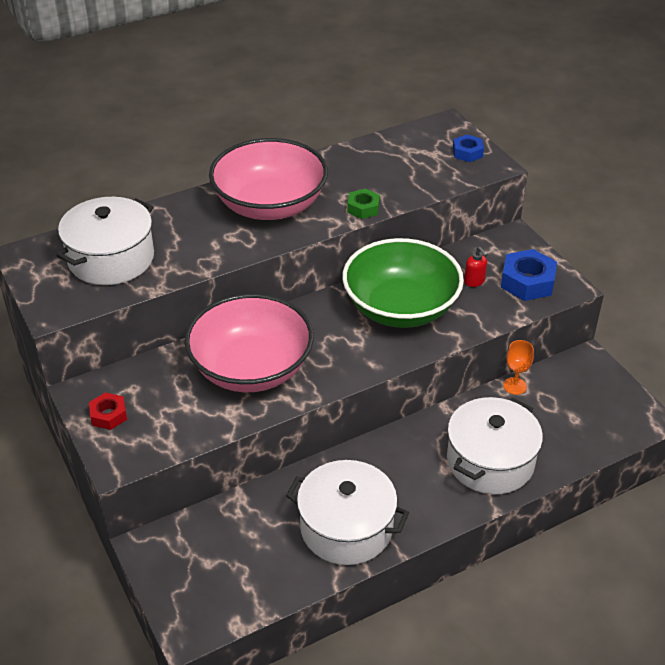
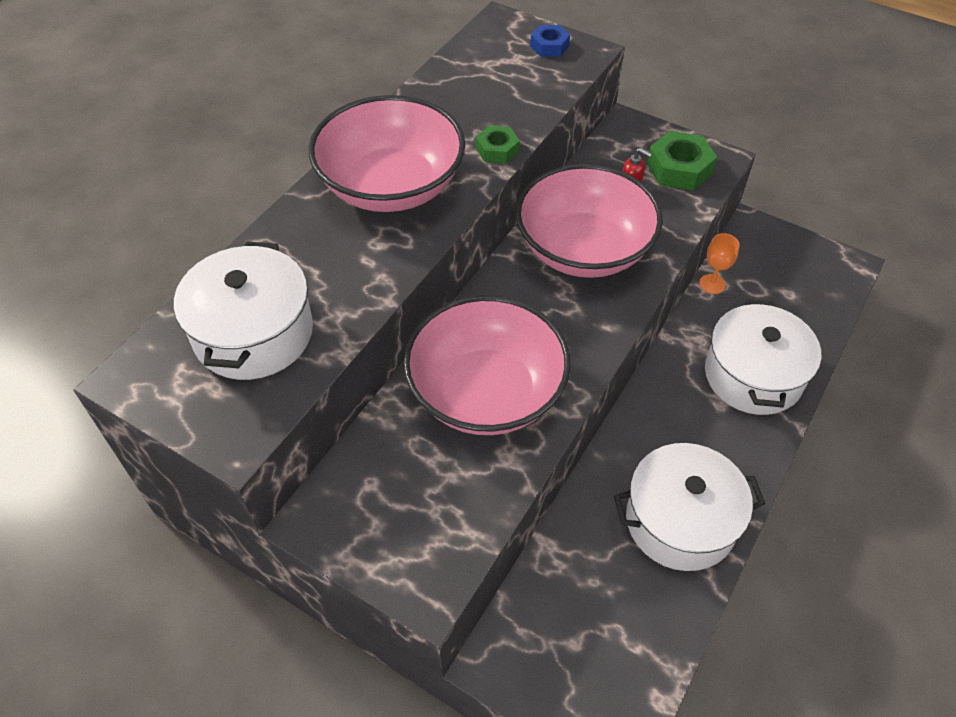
camera: 30 degrees left, 10 degrees up
red nut [89,392,127,430] -> none
green bowl [342,238,464,328] -> pink bowl [516,164,663,278]
blue nut [501,249,557,301] -> green nut [647,131,717,191]

